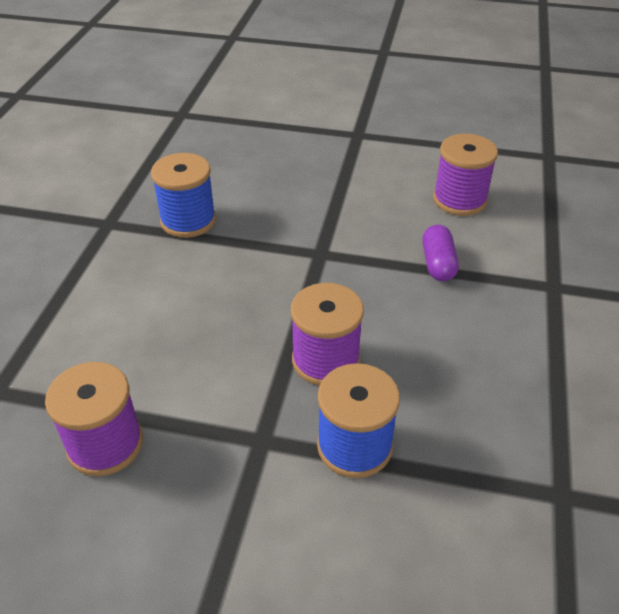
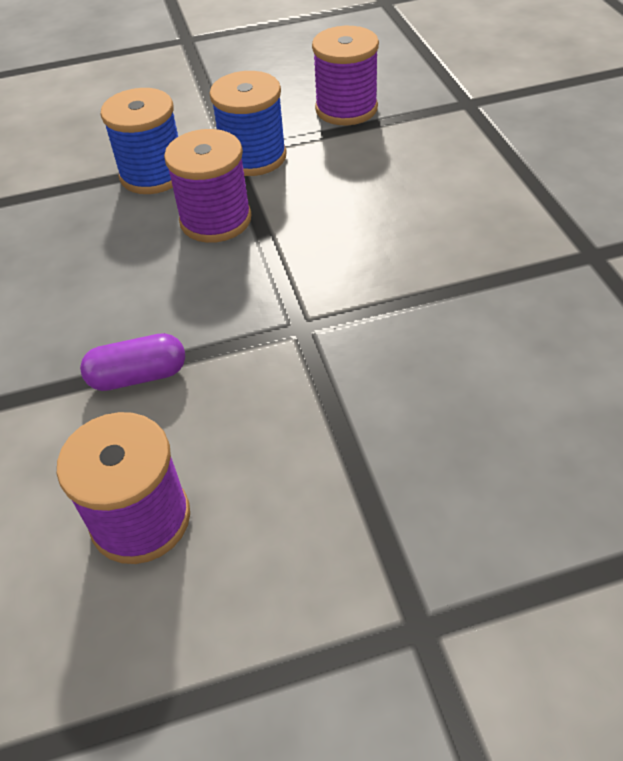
camera: 155 degrees right, 5 degrees up
blue spool [151,153,216,238] -> blue spool moved to [209,71,287,176]
purple capsule [422,225,459,281] -> purple capsule turned 75 degrees counterclockwise [80,333,185,391]

